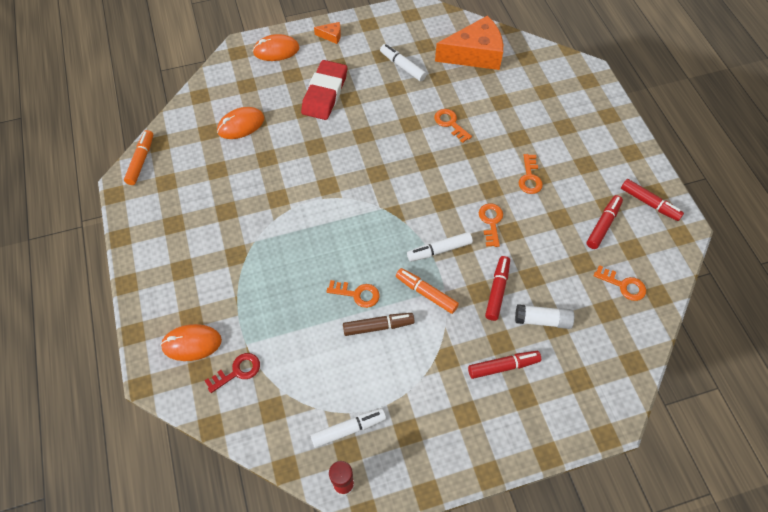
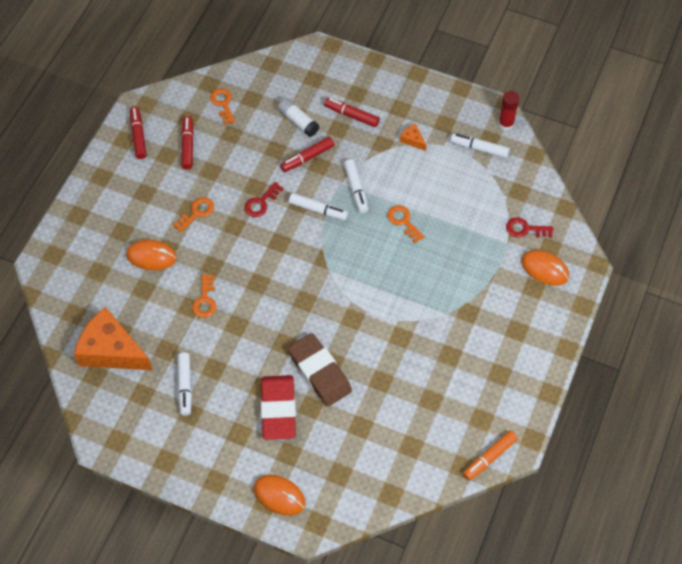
camera: 140 degrees left, 0 degrees up
orange mouse [217,107,264,139] -> orange mouse moved to [126,240,177,270]
red eraser [301,60,347,120] -> red eraser turned 60 degrees counterclockwise [261,375,296,440]
orange cheese [314,22,341,44] -> orange cheese moved to [400,124,426,151]
brown marker [343,313,414,336] -> none
orange marker [396,268,459,314] -> white marker [344,159,368,213]
orange key [479,203,503,247] -> red key [244,182,284,217]
red marker [586,195,623,249] -> red marker turned 105 degrees clockwise [181,116,194,170]
none -> brown eraser [288,333,352,407]

